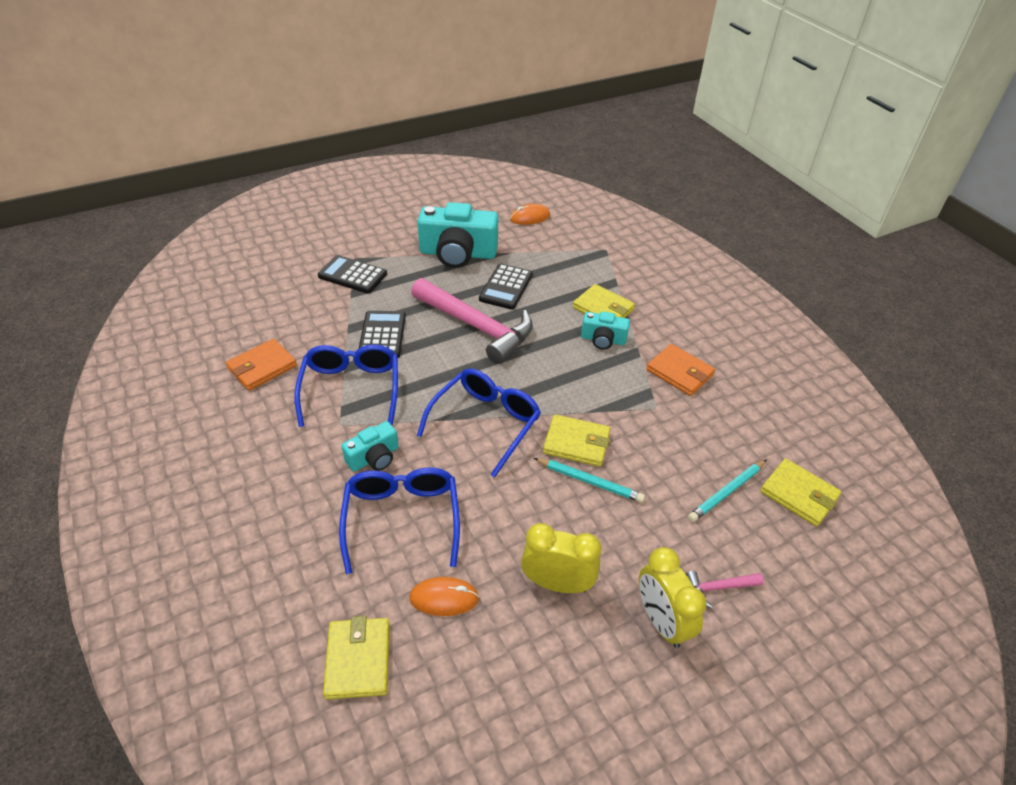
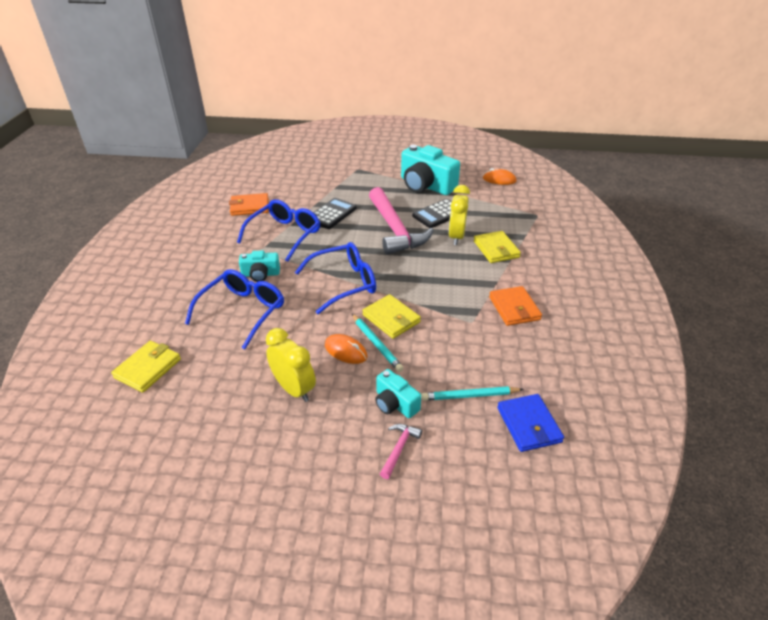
camera: 35 degrees right, 5 degrees down
black calculator [318,255,387,293] -> none
orange mouse [409,577,479,616] -> orange mouse moved to [325,334,367,364]
turquoise camera [581,311,630,350] -> turquoise camera moved to [375,369,421,418]
yellow clock [639,547,706,648] -> yellow clock moved to [449,185,470,245]
pink hammer [686,571,764,608] -> pink hammer turned 90 degrees clockwise [380,424,422,479]
yellow wallet [760,458,841,527] -> blue wallet [497,394,564,452]

